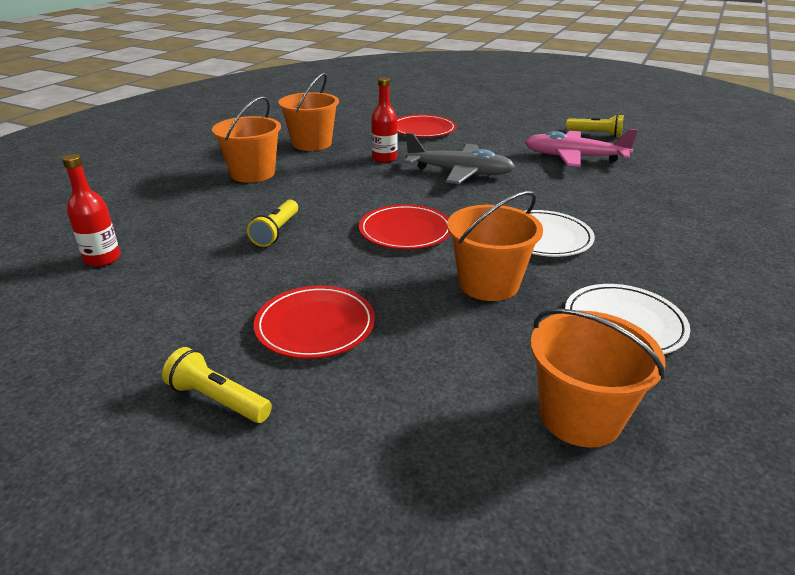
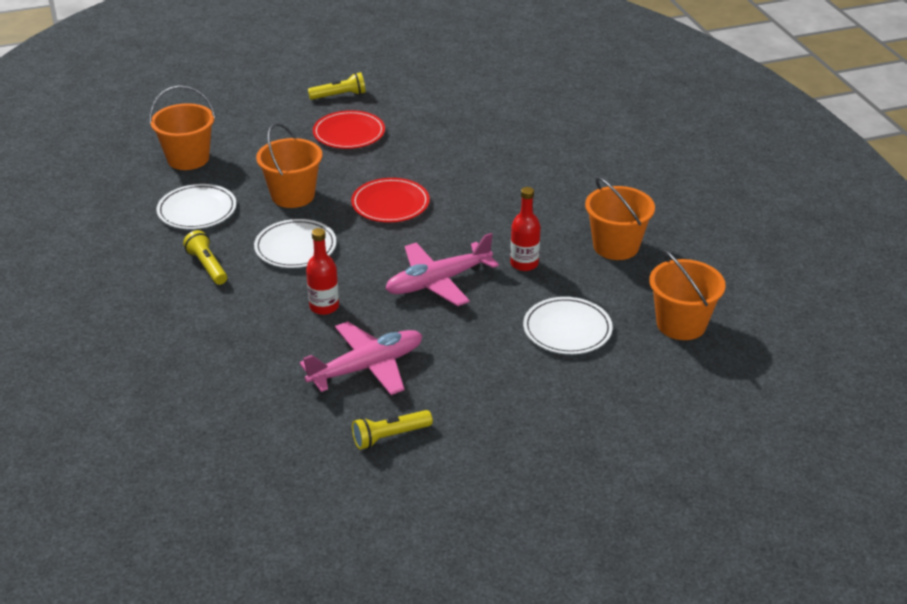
camera: 135 degrees right, 5 degrees up
red bottle [62,154,120,267] -> red bottle moved to [306,228,339,315]
orange bucket [212,96,281,183] -> orange bucket moved to [649,250,726,340]
yellow flashlight [247,200,298,247] -> yellow flashlight moved to [183,230,227,285]
red plate [397,115,457,137] -> white plate [523,297,613,354]
grey plane [405,133,515,184] -> pink plane [385,233,499,306]

